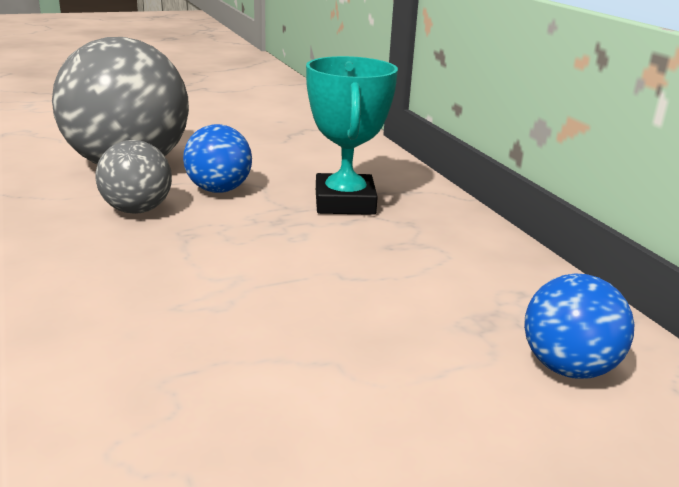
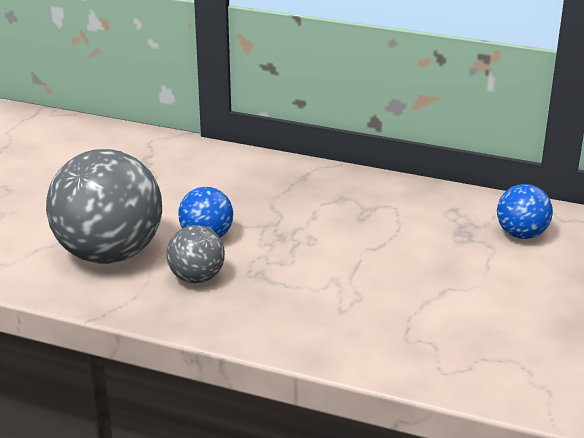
camera: 45 degrees left, 5 degrees up
turquoise trophy [306,56,398,215] -> none

